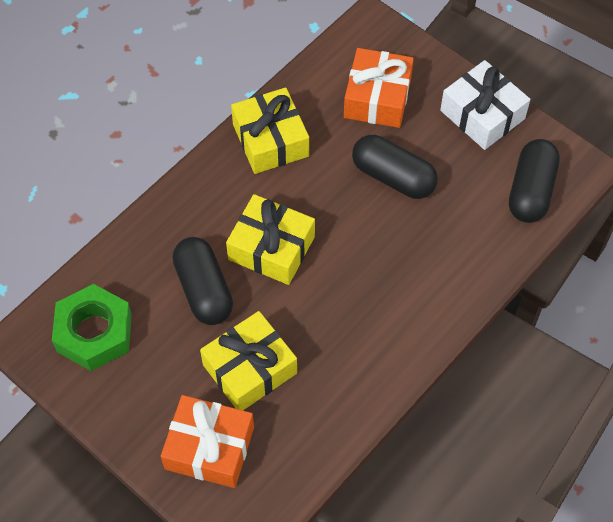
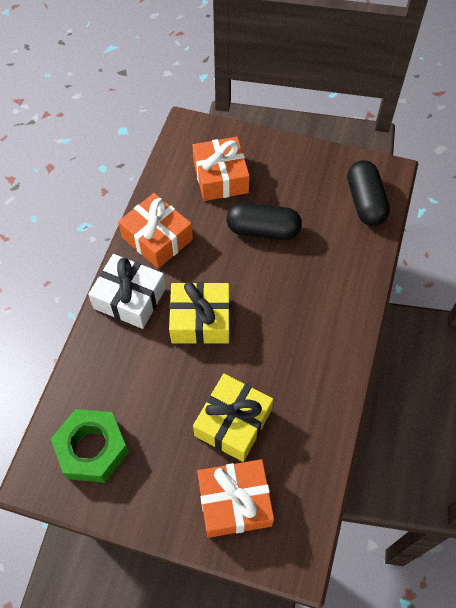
camera: 25 degrees left, 0 degrees up
black capsule [172,237,233,325] -> none
yellow gift [231,87,309,174] -> orange gift [118,193,193,269]
white gift [440,60,530,150] -> white gift moved to [88,254,166,329]

